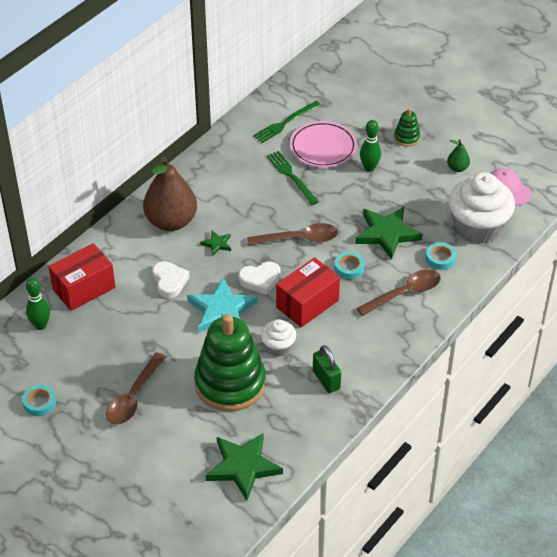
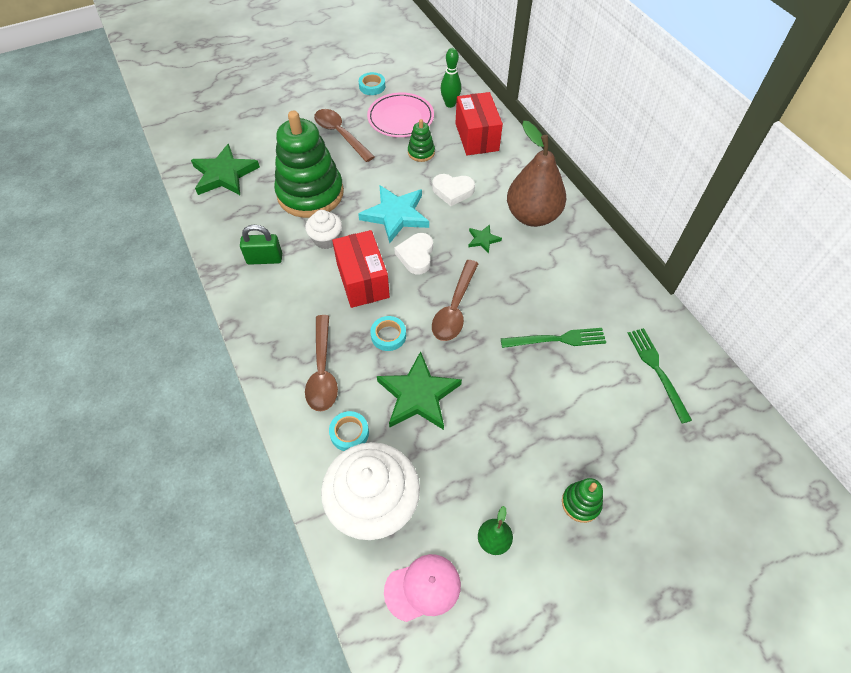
camera: 115 degrees right, 10 degrees up
pink plate [290,121,357,168] -> pink plate moved to [367,92,434,137]
green bowling pin [360,120,381,172] -> none
none -> green stacking toy [408,119,435,162]

